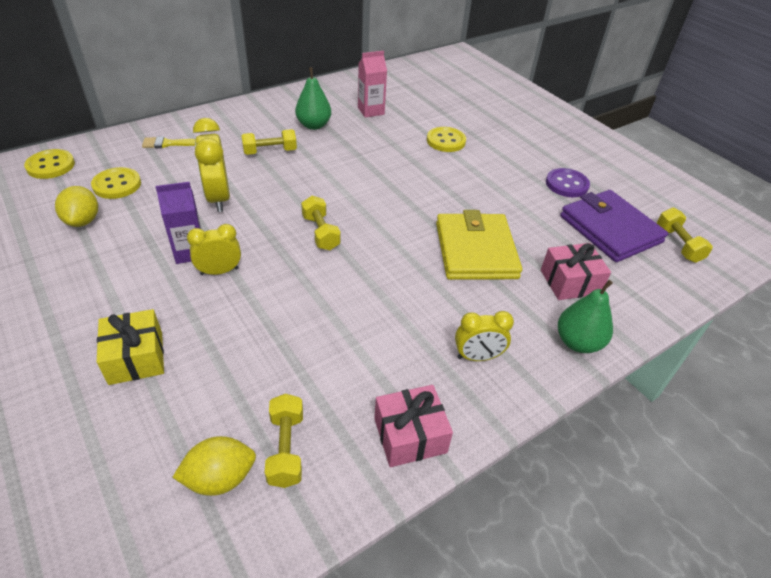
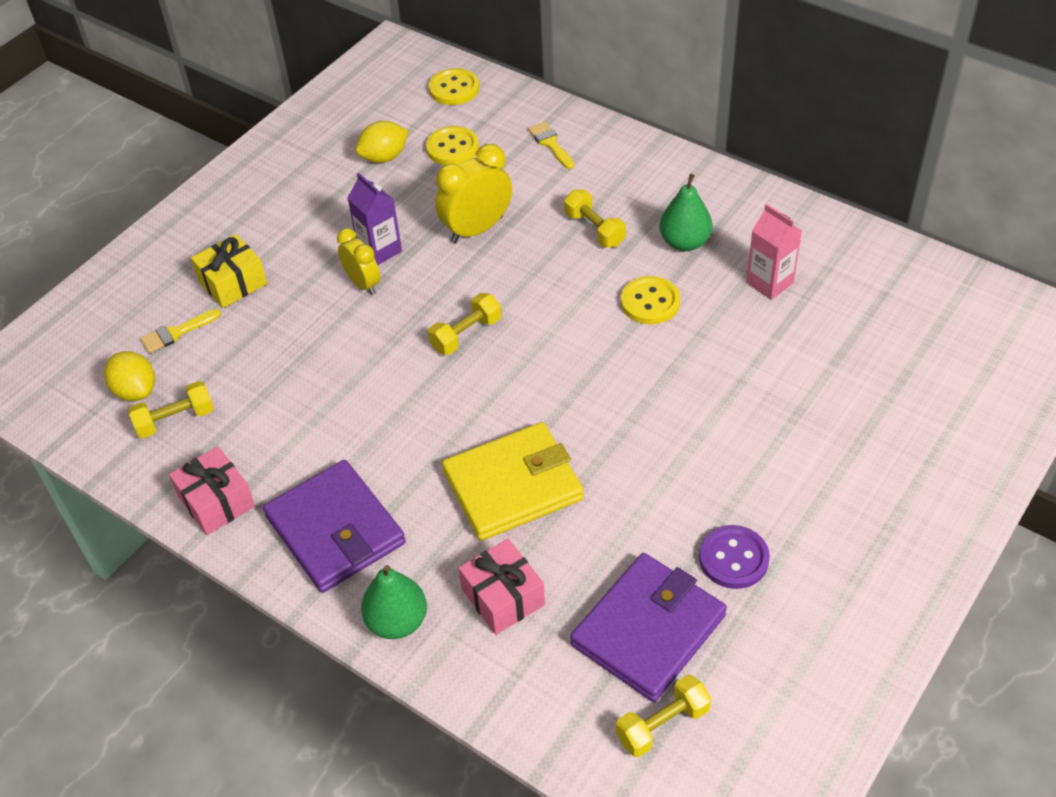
camera: 75 degrees right, 5 degrees up
yellow button [427,127,466,152] -> yellow button moved to [621,276,680,324]
yellow clock [455,311,514,361] -> purple wallet [263,460,406,593]
none -> yellow brush [140,309,221,353]

